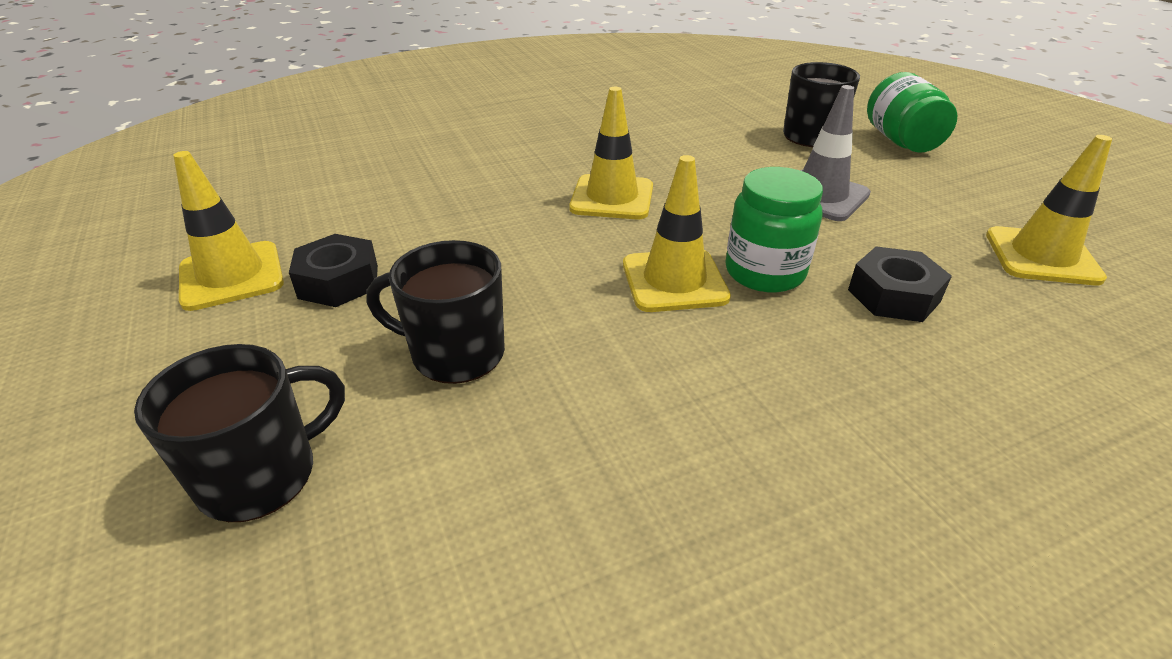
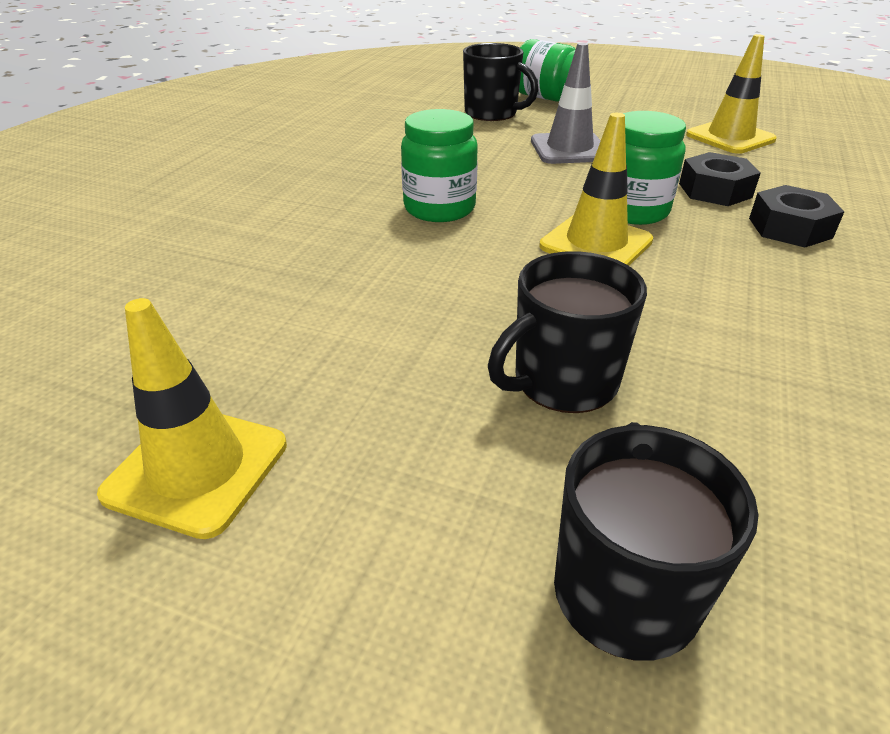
camera: 45 degrees left, 0 degrees up
black nut [289,234,378,307] -> black nut moved to [749,185,845,247]
yellow traffic cone [569,87,653,219] -> green jar [401,109,478,222]

